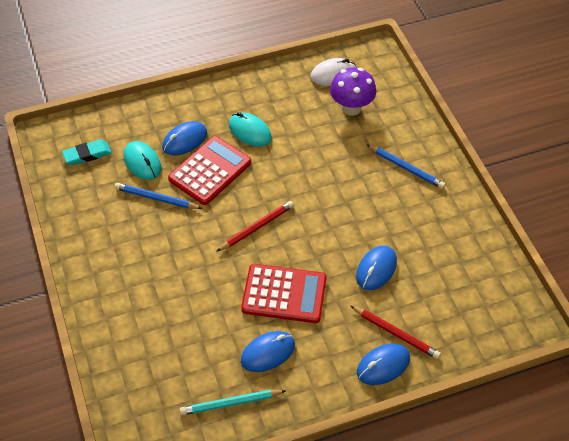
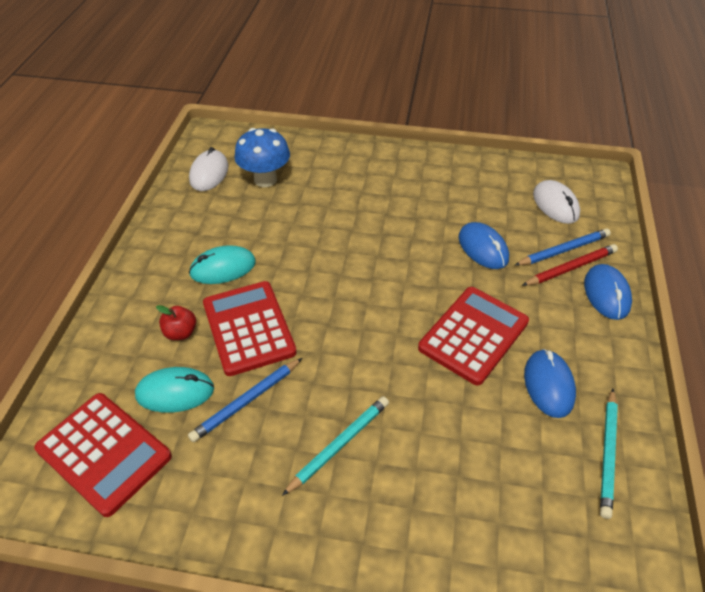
camera: 60 degrees left, 5 degrees down
turquoise eraser [62,139,112,165] -> red calculator [34,393,172,517]
blue mouse [162,121,207,155] -> red apple [156,305,196,340]
red pencil [216,201,294,252] -> none
purple mushroom [330,68,376,116] -> blue mushroom [234,128,290,187]
blue pencil [366,144,445,189] -> blue pencil moved to [515,228,611,266]
none -> turquoise pencil [282,396,389,496]
none -> white mouse [533,180,580,224]

